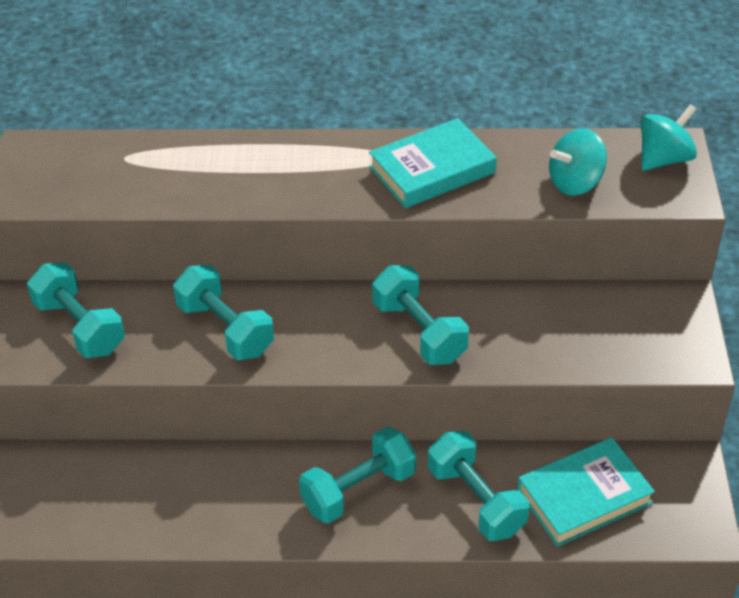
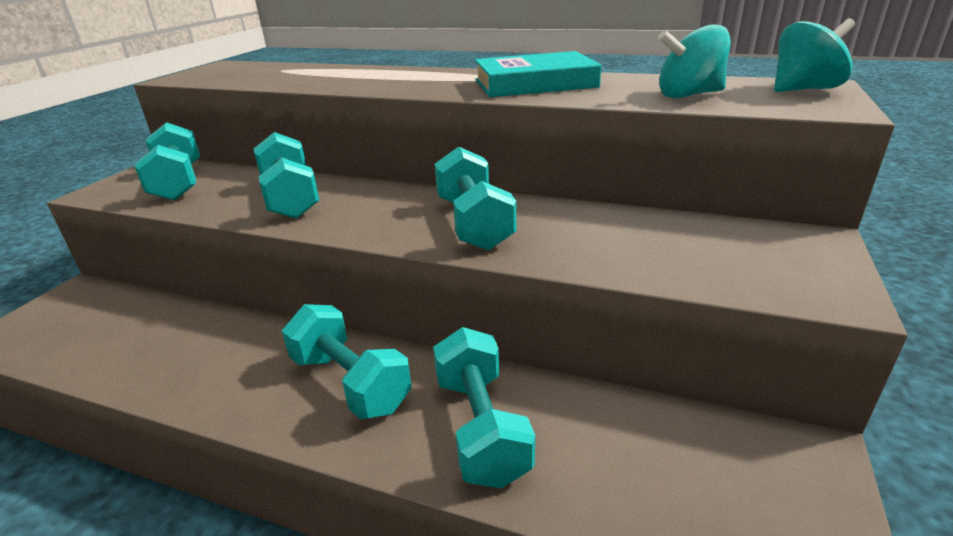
camera: 20 degrees right, 15 degrees down
turquoise dumbbell [299,427,416,524] -> turquoise dumbbell turned 60 degrees clockwise [282,304,412,419]
turquoise book [517,437,655,547] -> none

